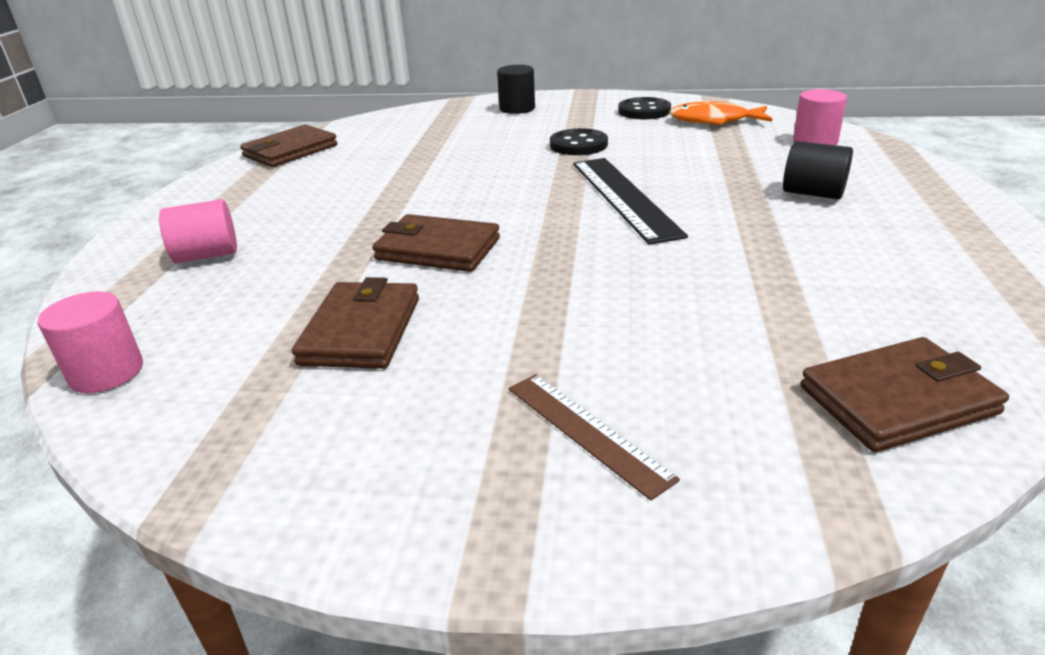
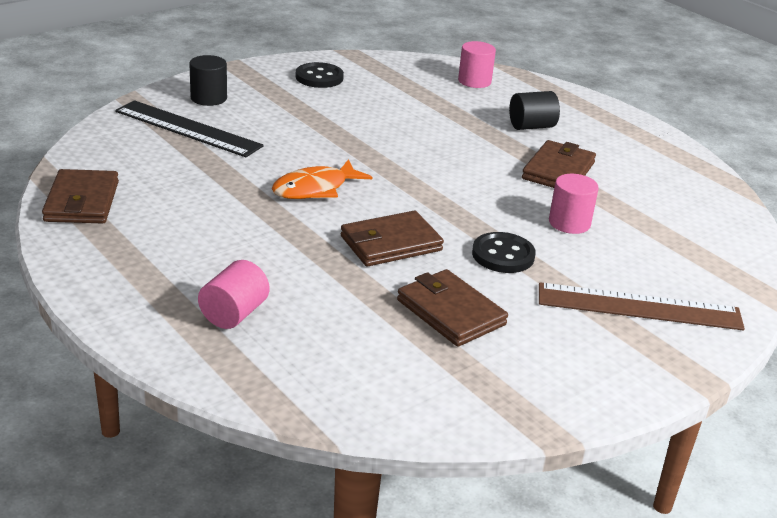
camera: 50 degrees left, 0 degrees up
pink cylinder [38,291,143,393] -> pink cylinder moved to [549,174,599,234]
brown ruler [508,374,680,501] -> brown ruler [539,282,745,331], size x1.64
black button [550,128,608,155] -> black button moved to [472,232,536,273]
black ruler [573,158,688,245] -> black ruler moved to [115,100,264,157]
orange fish [669,101,772,125] -> orange fish moved to [272,159,372,199]
brown wallet [801,337,1009,452] -> brown wallet moved to [522,140,596,188]

